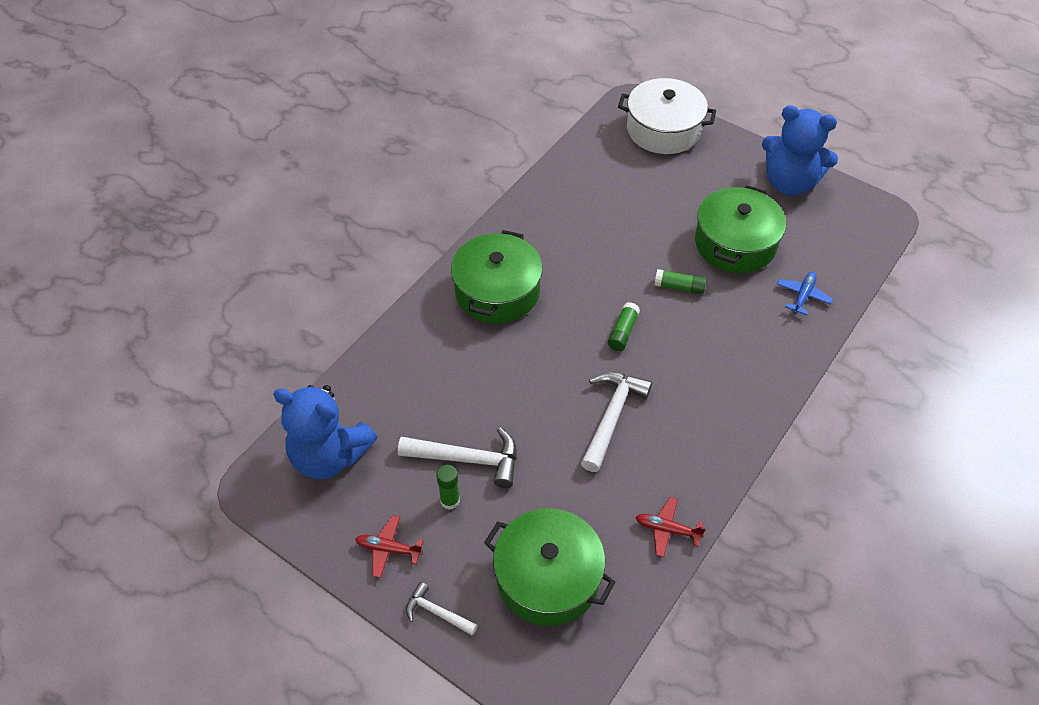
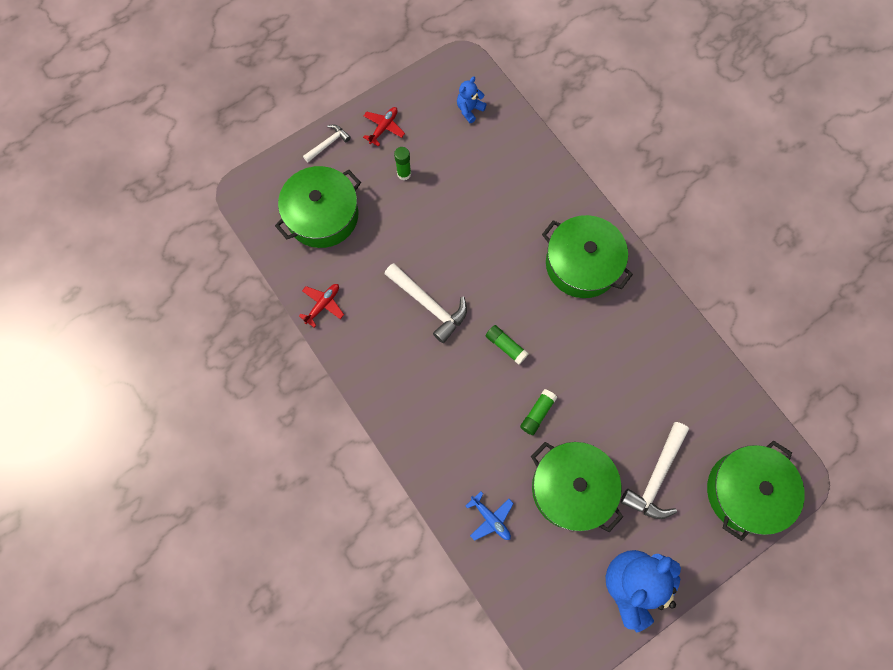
camera: 110 degrees right, 20 degrees up
blue teddy bear [273,385,377,479] -> blue teddy bear [457,77,487,123], size x0.47
white hammer [398,428,517,488] -> white hammer moved to [621,422,689,519]
white pot [618,78,716,154] -> green pot [707,440,805,541]

